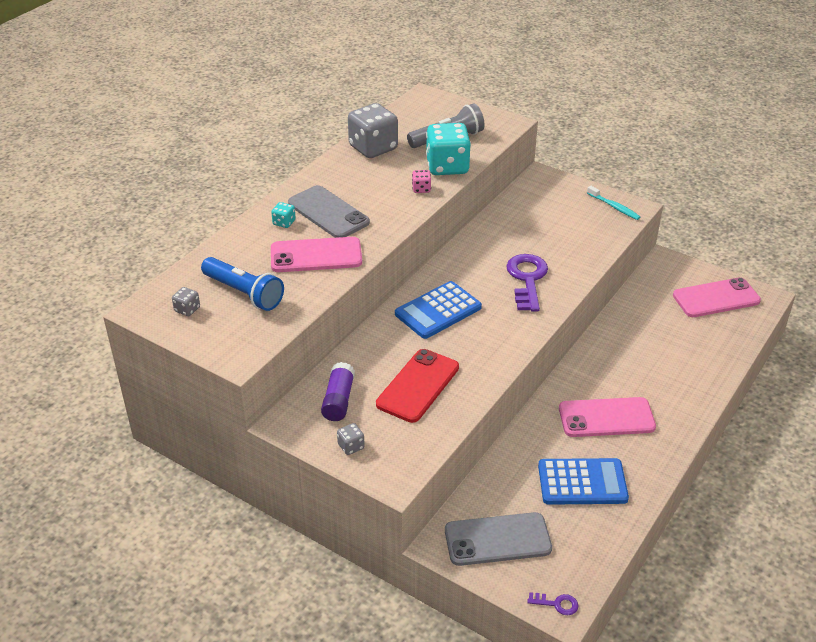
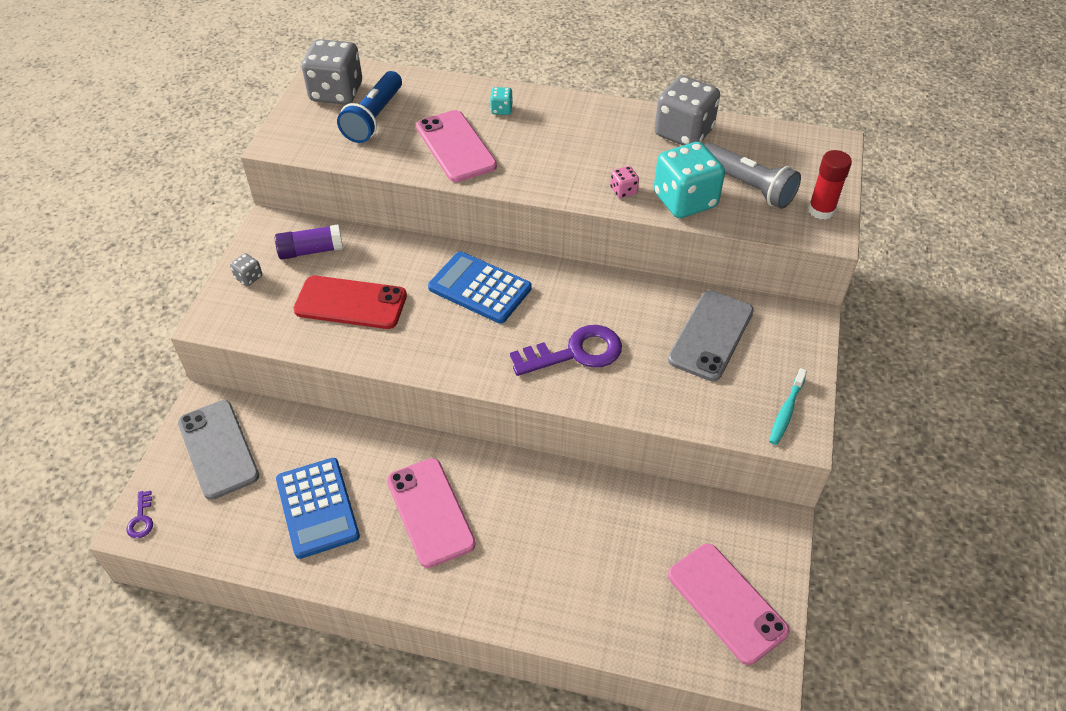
camera: 70 degrees right, 10 degrees up
grey dice [172,287,200,316] -> grey dice [302,39,362,105], size x2.30
grey phone [288,185,370,238] -> grey phone moved to [668,290,754,381]
none -> red glue stick [808,150,852,220]

